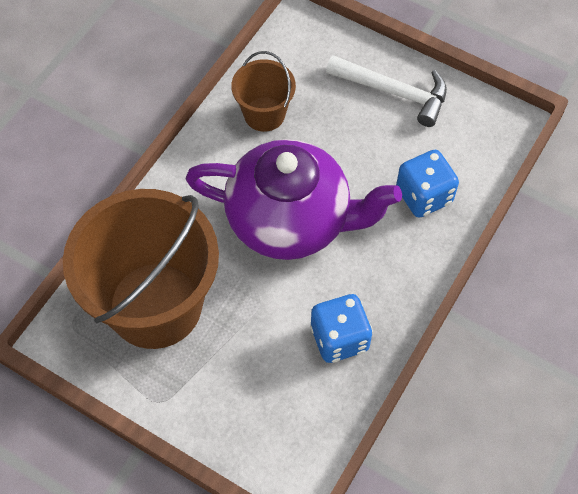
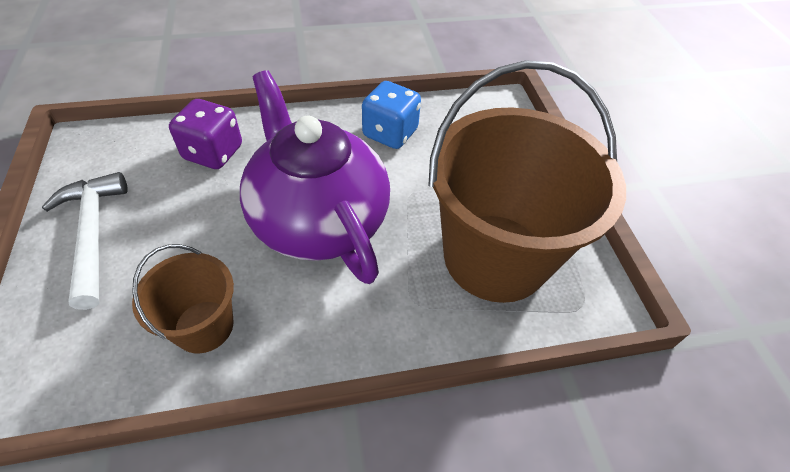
camera: 135 degrees left, 10 degrees down
blue dice [396,150,459,217] -> purple dice [169,99,242,169]

